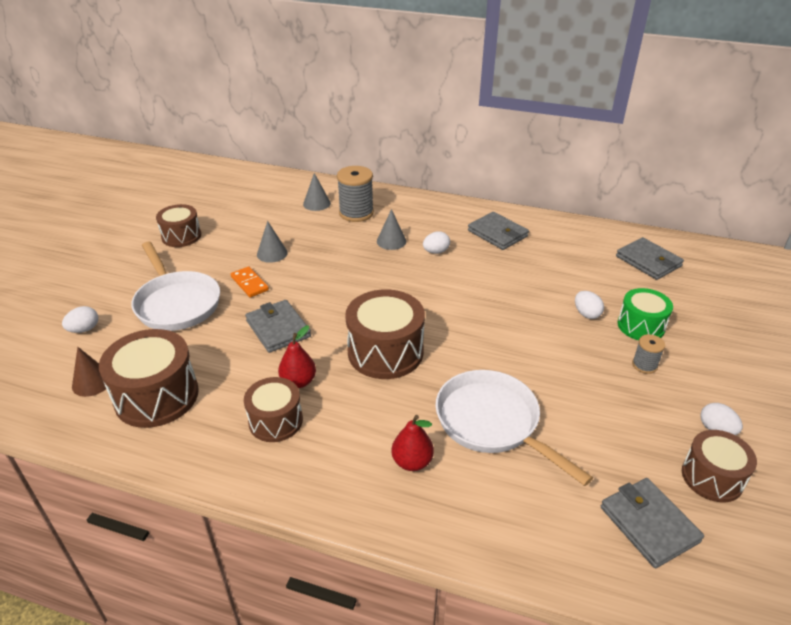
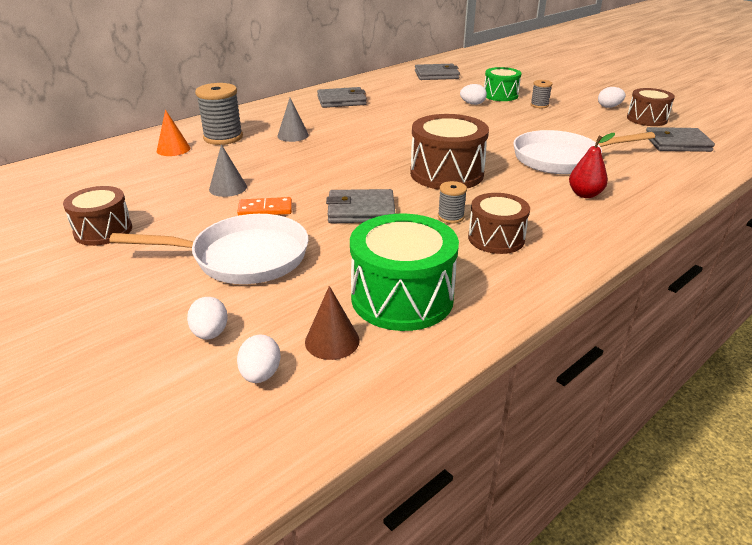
camera: 60 degrees left, 5 degrees down
brown drum [99,329,199,428] -> green drum [350,214,459,331]
red pear [278,325,316,388] -> grey spool [438,181,467,224]
grey cone [303,173,331,211] -> orange cone [157,110,190,156]
white egg [423,231,450,254] -> white egg moved to [237,334,281,383]

